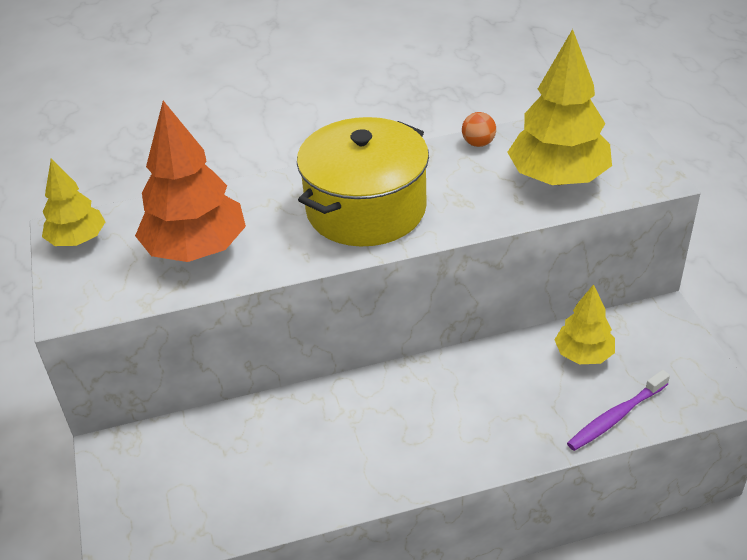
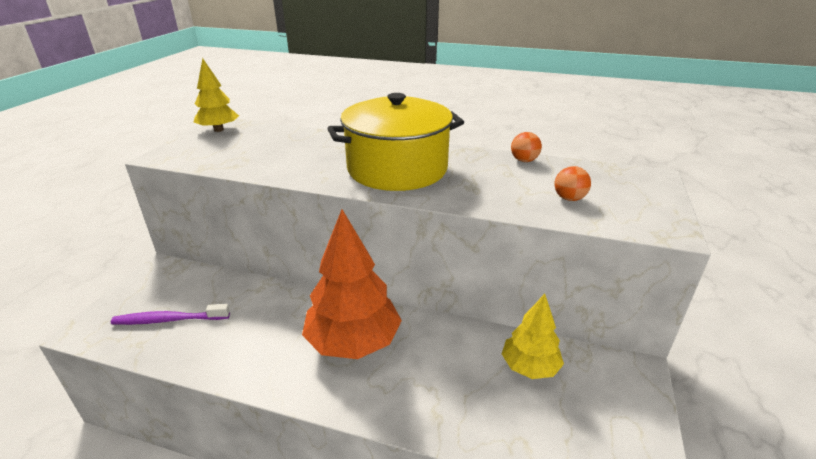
camera: 30 degrees right, 10 degrees down
orange tree [135,101,246,262] -> orange tree moved to [302,209,402,359]
yellow tree [507,29,612,185] -> orange ball [555,166,591,201]
purple toothbrush [567,370,670,451] -> purple toothbrush moved to [111,304,230,325]

